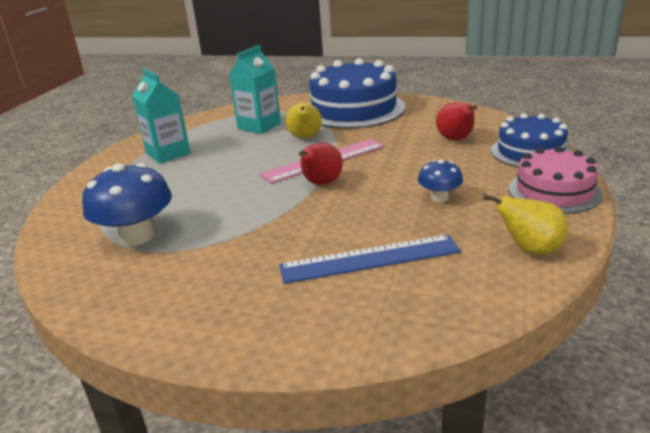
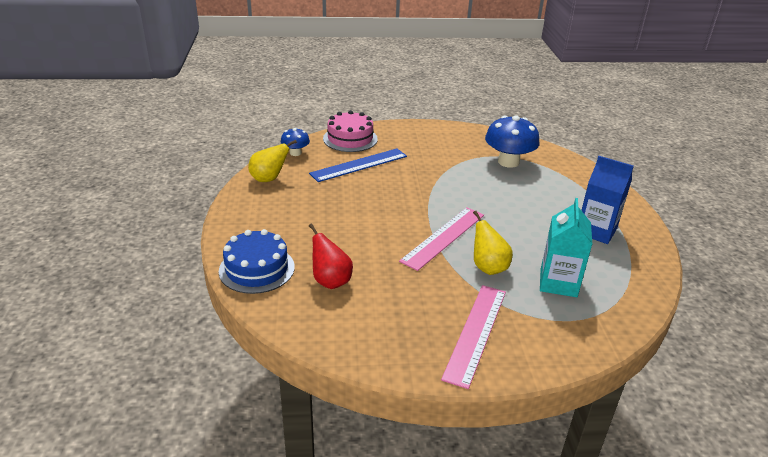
camera: 155 degrees right, 5 degrees up
turquoise carton [132,68,191,164] -> blue carton [581,156,634,244]
red pear [299,143,343,185] -> none
blue cake [309,58,406,129] -> pink ruler [441,285,506,389]
blue mushroom [418,159,463,202] -> blue mushroom moved to [280,128,310,156]
pink cake [509,146,602,214] -> pink cake moved to [323,110,378,152]

